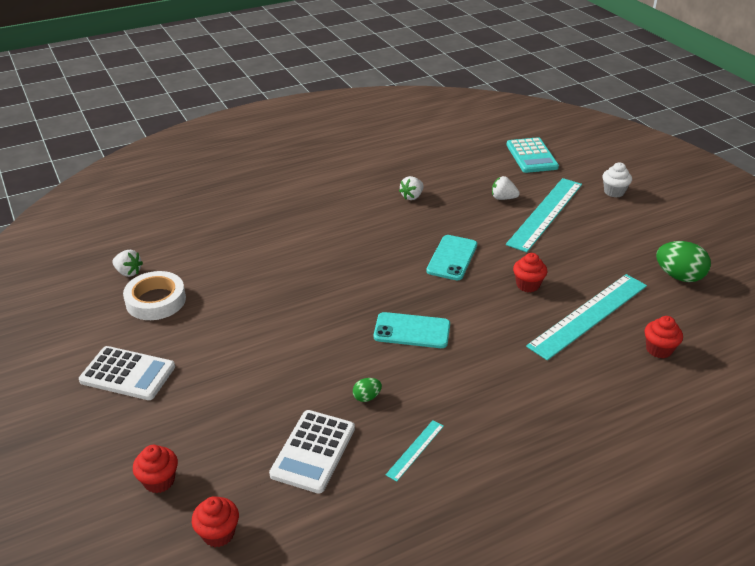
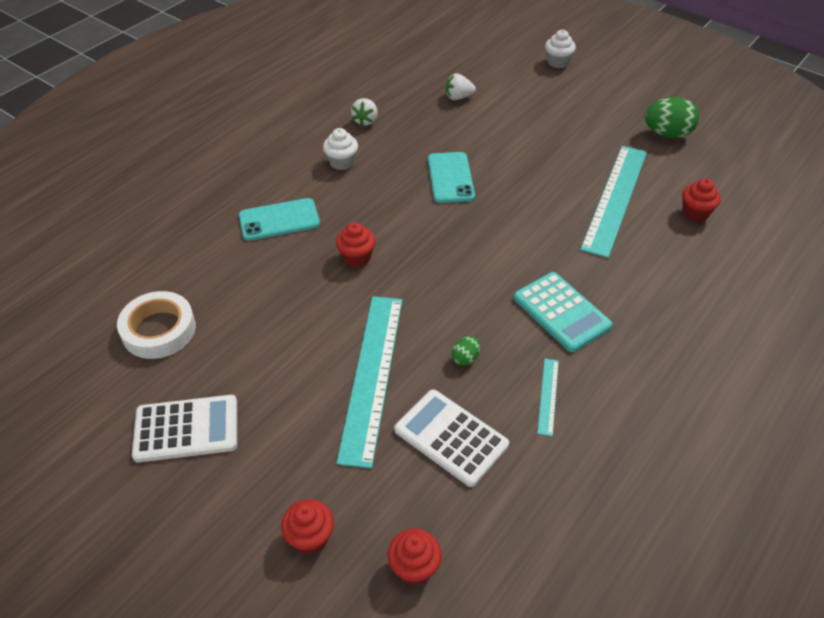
camera: 25 degrees left, 10 degrees up
white strawberry [112,250,143,277] -> none
white calculator [269,410,355,494] -> white calculator turned 135 degrees clockwise [395,389,509,487]
turquoise phone [374,312,450,348] -> turquoise phone moved to [239,198,320,241]
turquoise calculator [506,137,559,173] -> turquoise calculator moved to [514,272,613,352]
turquoise ruler [506,178,582,252] -> turquoise ruler moved to [337,296,402,468]
red cupcake [513,253,547,292] -> red cupcake moved to [336,222,375,267]
none -> white cupcake [323,128,358,170]

